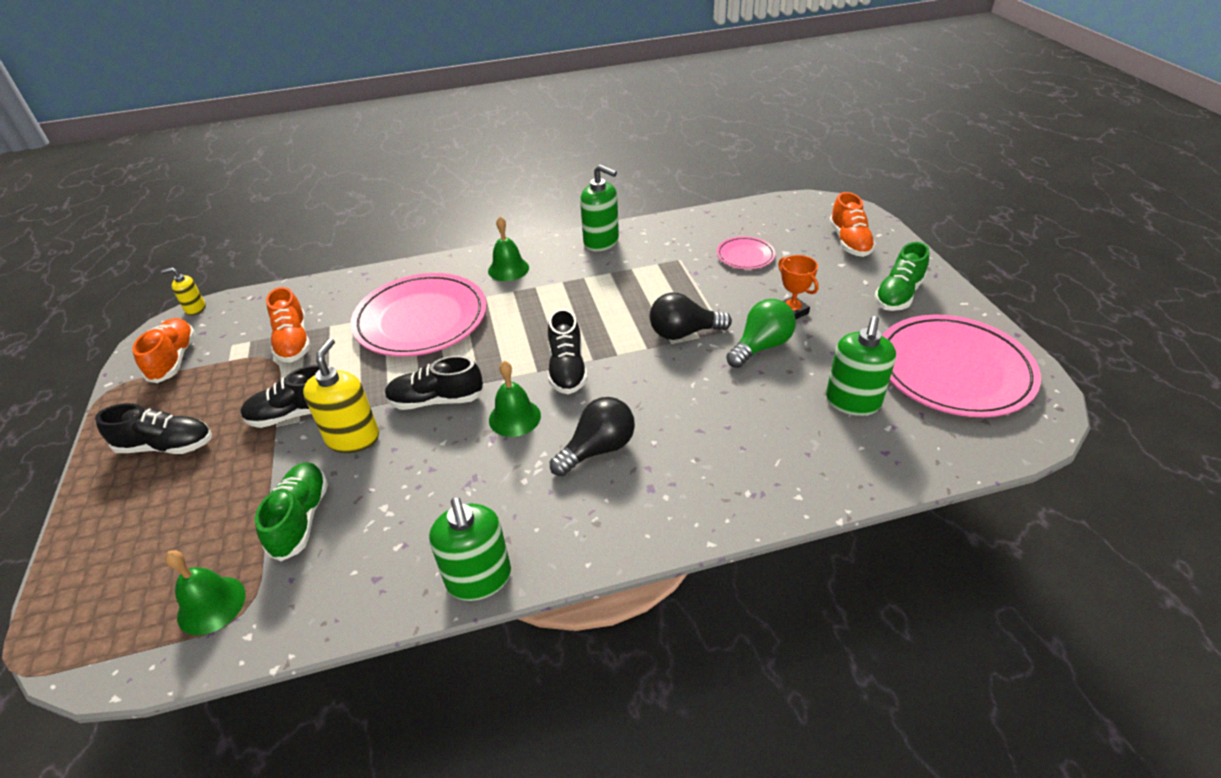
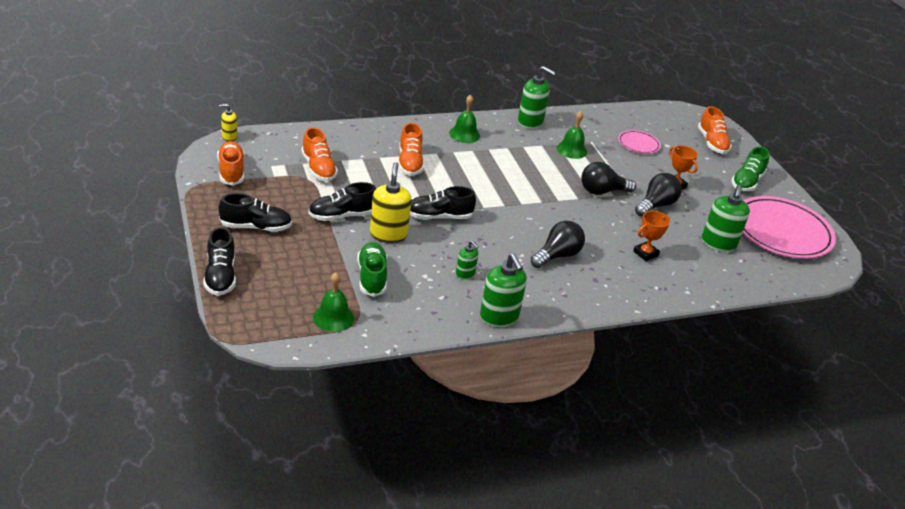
camera: 10 degrees left, 5 degrees down
pink plate [351,273,487,357] -> orange shoe [398,123,424,176]
green bell [489,361,541,437] -> green bell moved to [556,111,587,159]
black shoe [548,309,588,394] -> black shoe moved to [203,227,236,296]
green light bulb [726,299,796,368] -> black light bulb [635,173,682,217]
none -> green soap dispenser [456,241,479,280]
none -> orange trophy [633,211,670,261]

